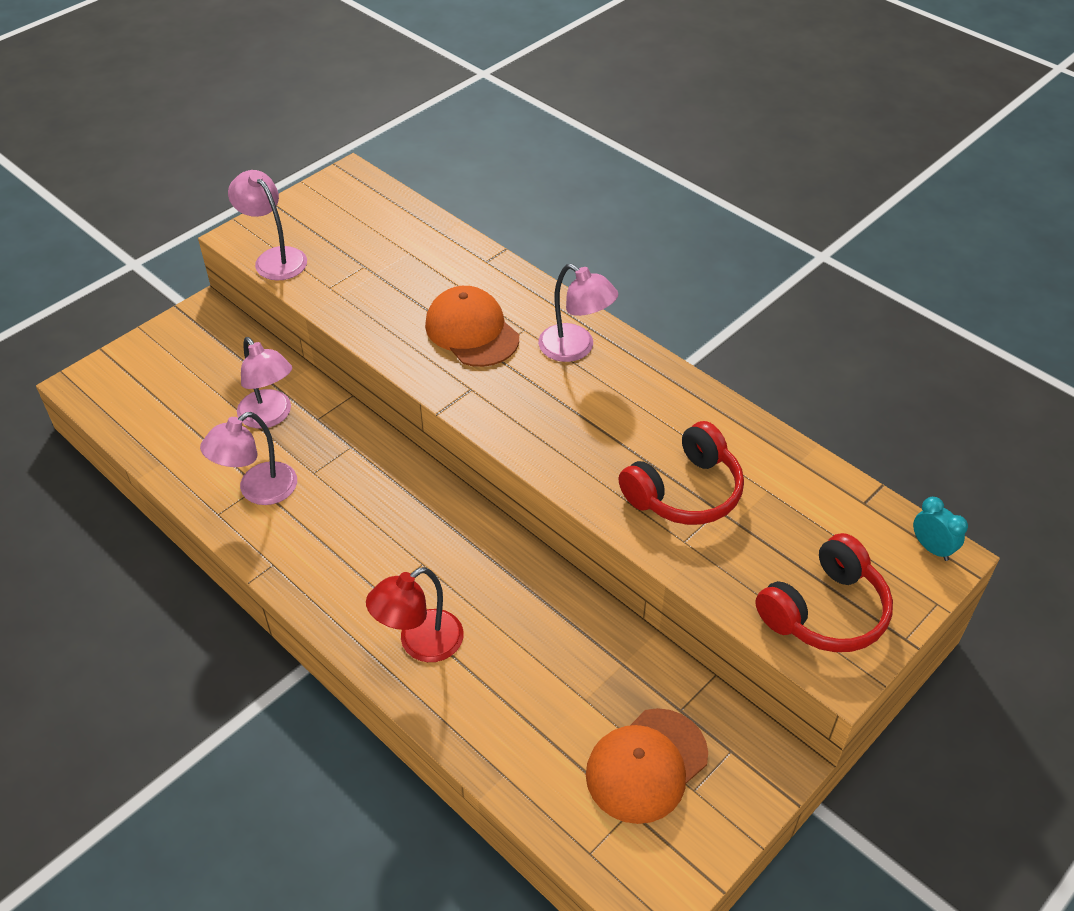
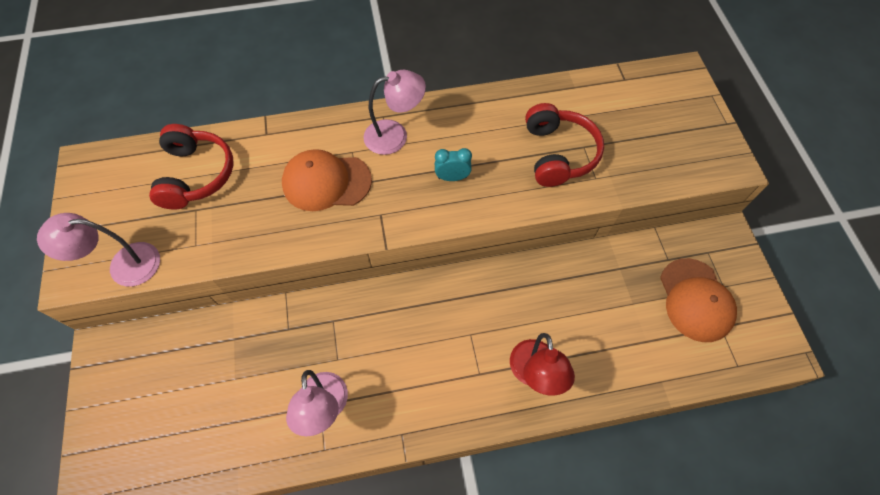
camera: 55 degrees left, 15 degrees up
pink lamp [237,337,292,429] -> none
red headphones [755,533,893,652] -> red headphones moved to [149,124,234,209]
turquoise clock [913,497,968,561] -> turquoise clock moved to [435,148,472,181]

